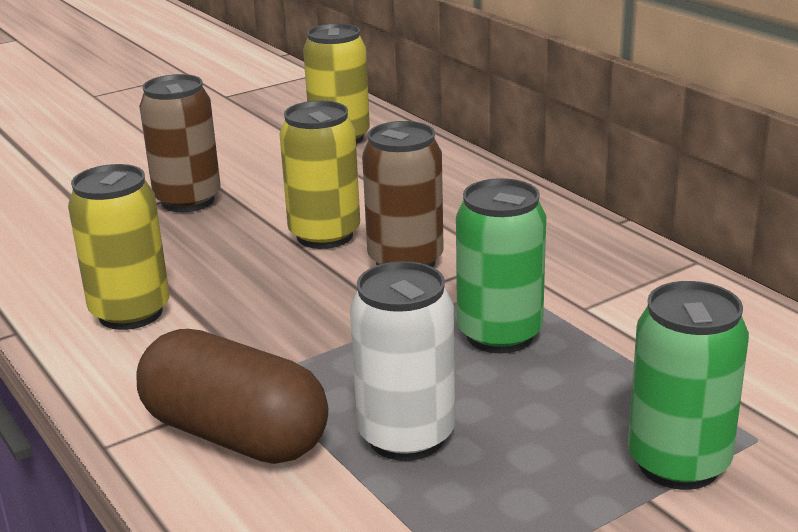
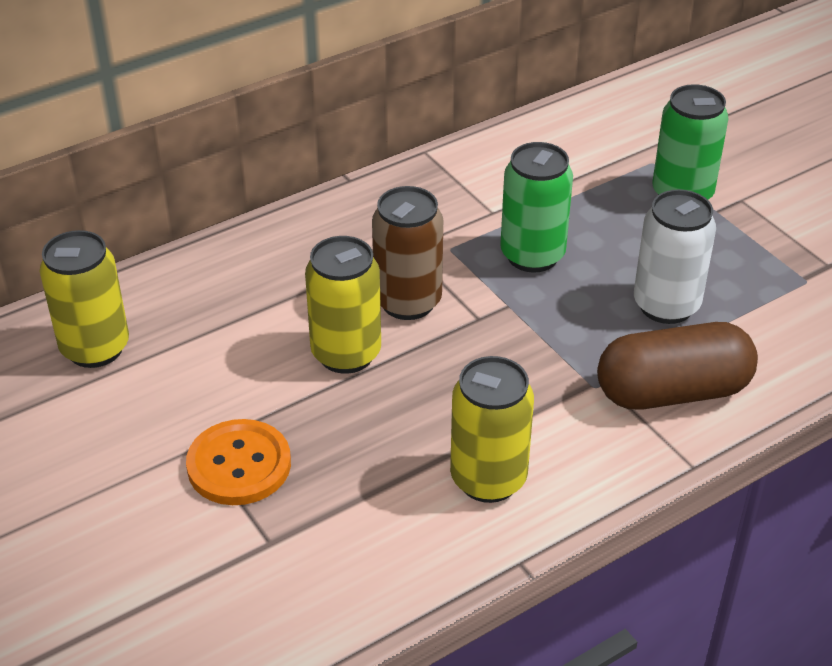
camera: 90 degrees left, 15 degrees up
brown capsule [136,329,328,464] -> brown capsule turned 45 degrees clockwise [597,322,758,409]
brown can [139,74,221,212] -> orange button [186,419,291,505]

